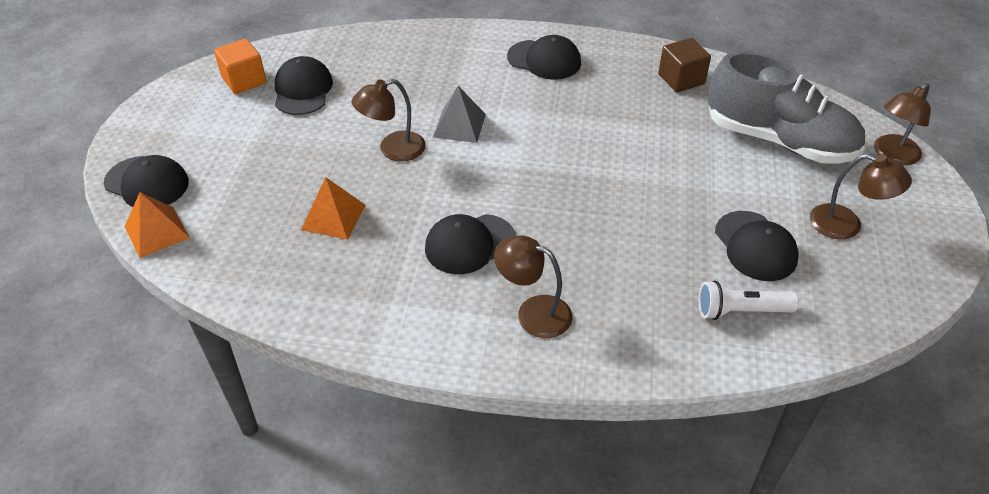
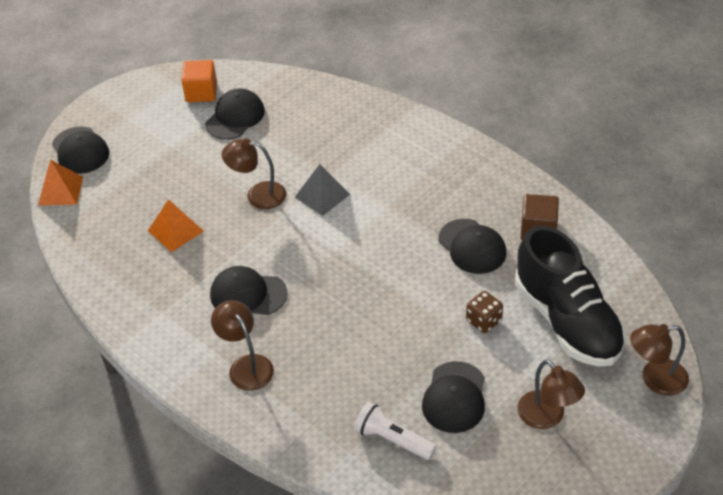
camera: 35 degrees right, 0 degrees up
black cap [507,35,581,79] -> black cap moved to [438,219,506,274]
grey shoe [708,51,865,164] -> black shoe [515,226,626,367]
none -> brown dice [466,291,503,333]

